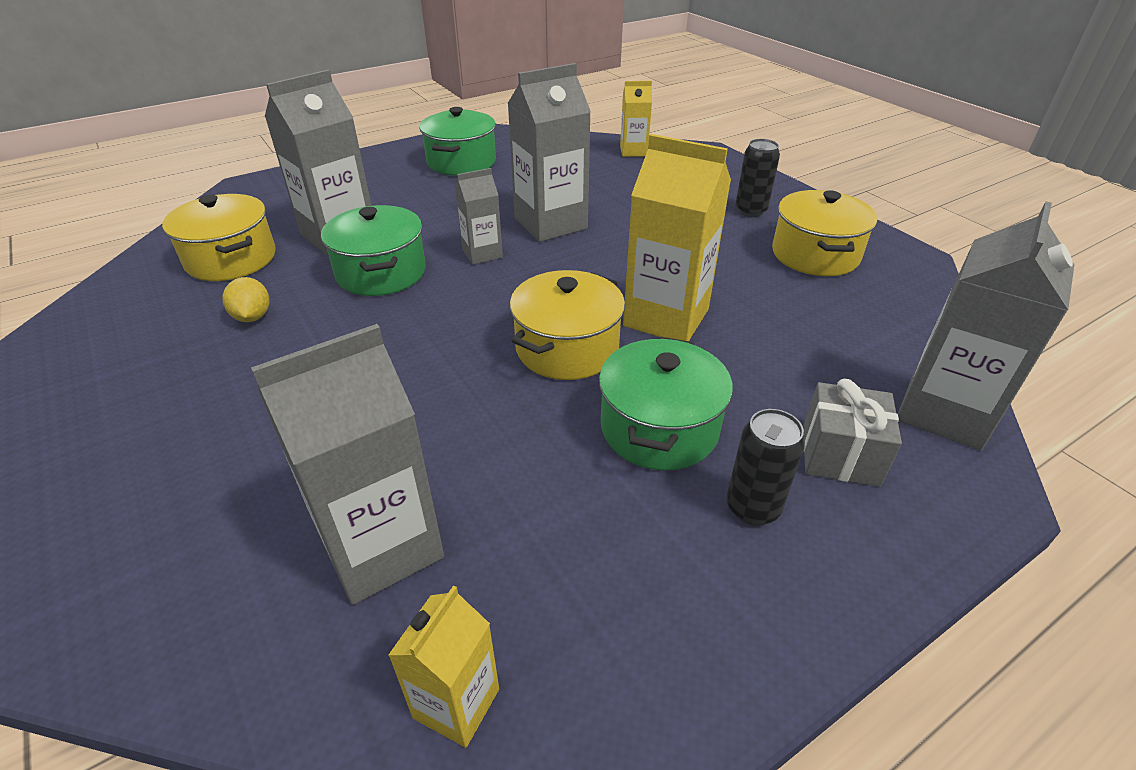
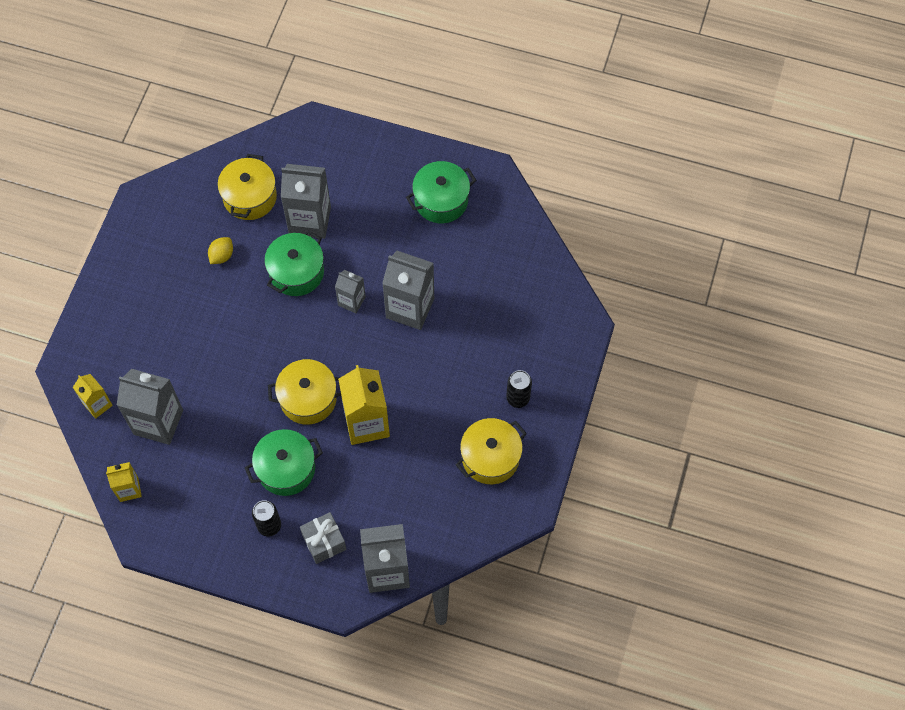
camera: 50 degrees right, 25 degrees up
yellow carton [620,81,652,157] -> yellow carton moved to [73,374,113,419]

